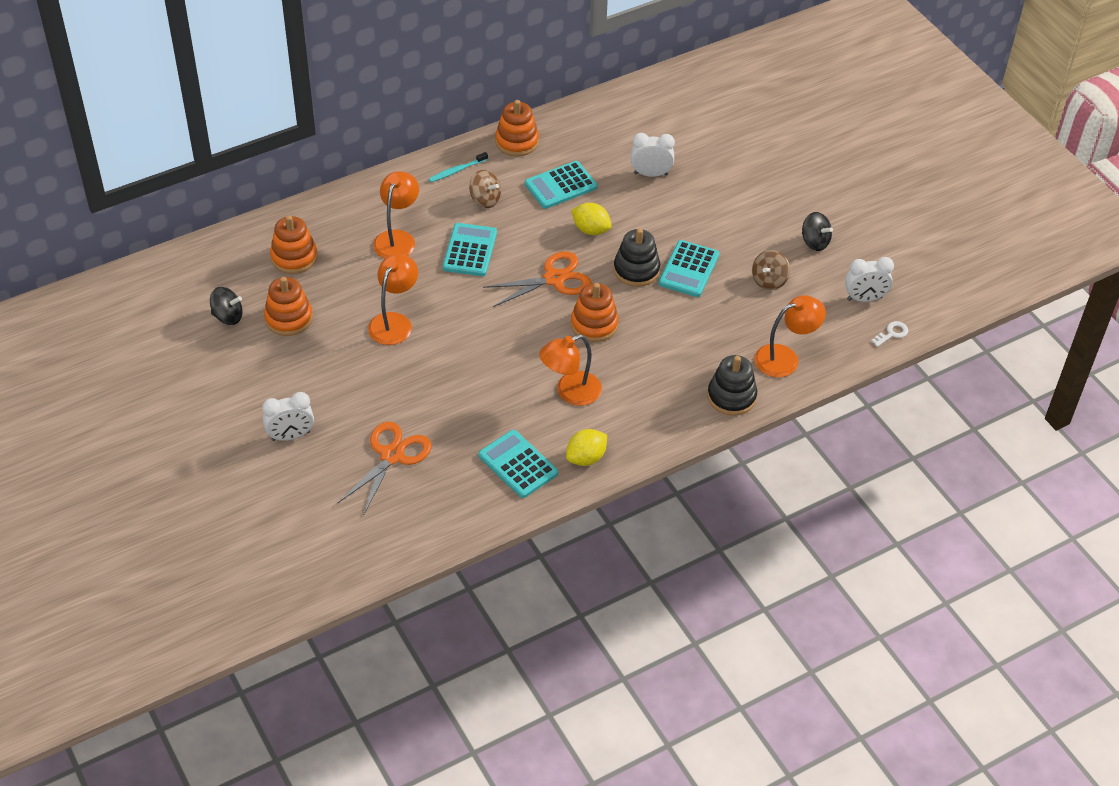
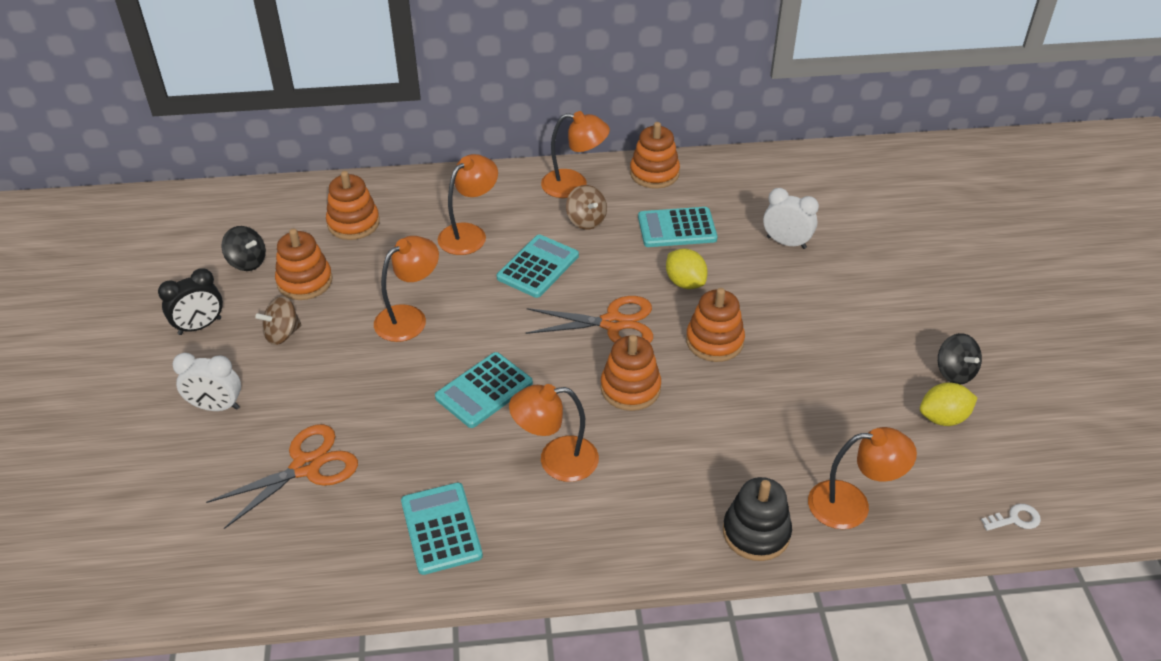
camera: 25 degrees right, 5 degrees down
turquoise toothbrush [429,152,488,182] -> orange lamp [541,111,610,198]
yellow lemon [566,429,607,466] -> yellow lemon moved to [920,382,977,426]
black stacking toy [614,228,660,287] -> orange stacking toy [686,288,745,362]
turquoise calculator [659,240,719,297] -> turquoise calculator moved to [435,352,533,428]
brown spinning top [752,250,790,290] -> brown spinning top moved to [255,296,301,345]
white clock [845,257,894,302] -> none
none -> black clock [158,268,223,335]

